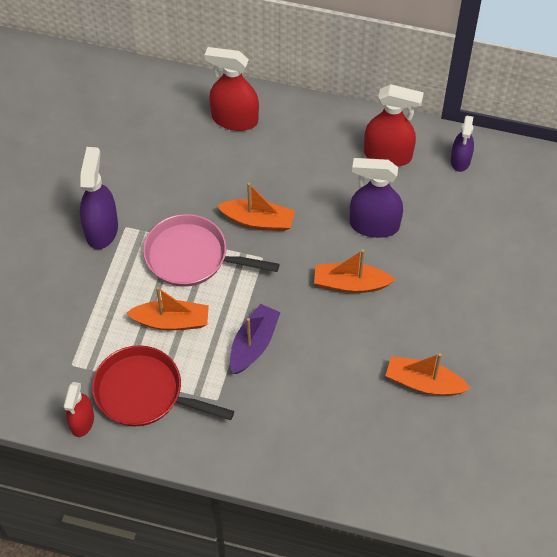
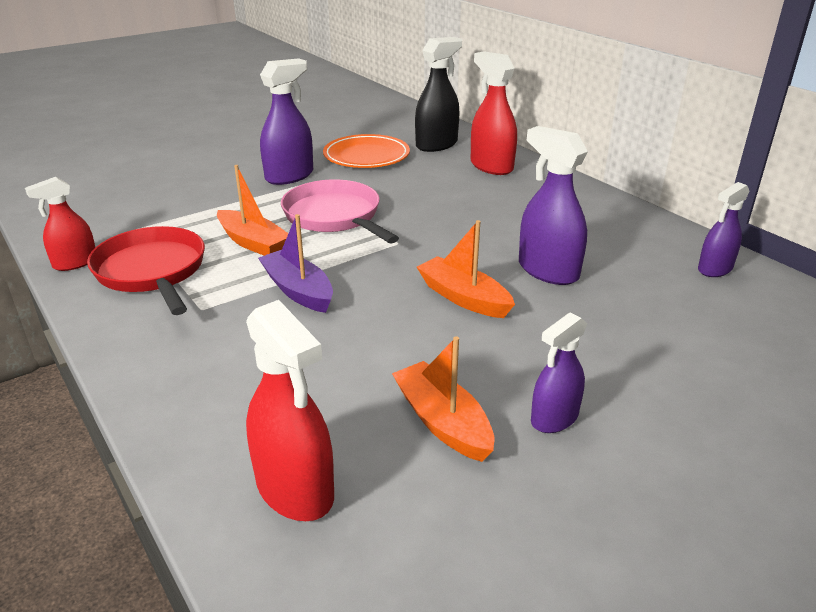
camera: 40 degrees right, 25 degrees down
orange boat [217,183,295,231] -> none
purple boat [230,304,281,374] -> purple boat turned 105 degrees counterclockwise [258,214,333,313]
red spray bottle [364,84,424,167] -> red spray bottle moved to [246,300,334,521]
none -> orange plate [323,134,410,168]
none -> black spray bottle [415,37,462,152]
none -> purple spray bottle [531,312,587,433]

